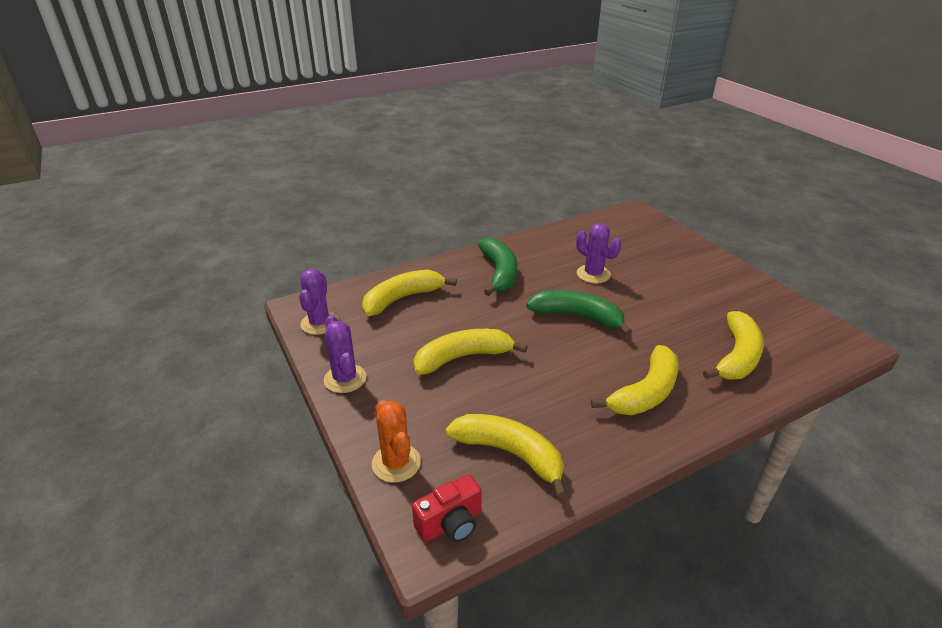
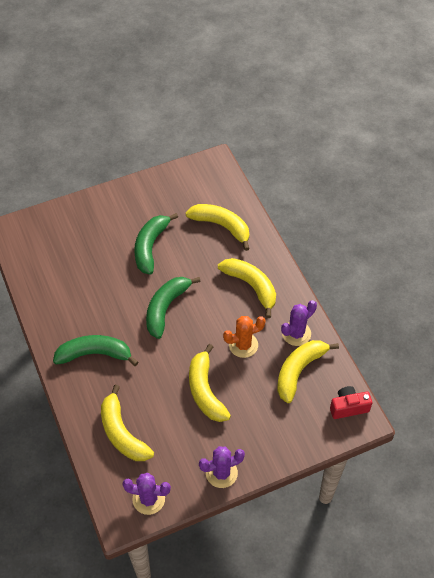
camera: 85 degrees left, 20 degrees up
orange cactus [372,400,421,483] -> orange cactus moved to [223,316,266,358]
red camera [412,474,482,542] -> red camera turned 75 degrees counterclockwise [330,386,373,419]
purple cactus [576,223,621,283] -> purple cactus moved to [281,300,317,346]
none -> green banana [134,213,178,275]

